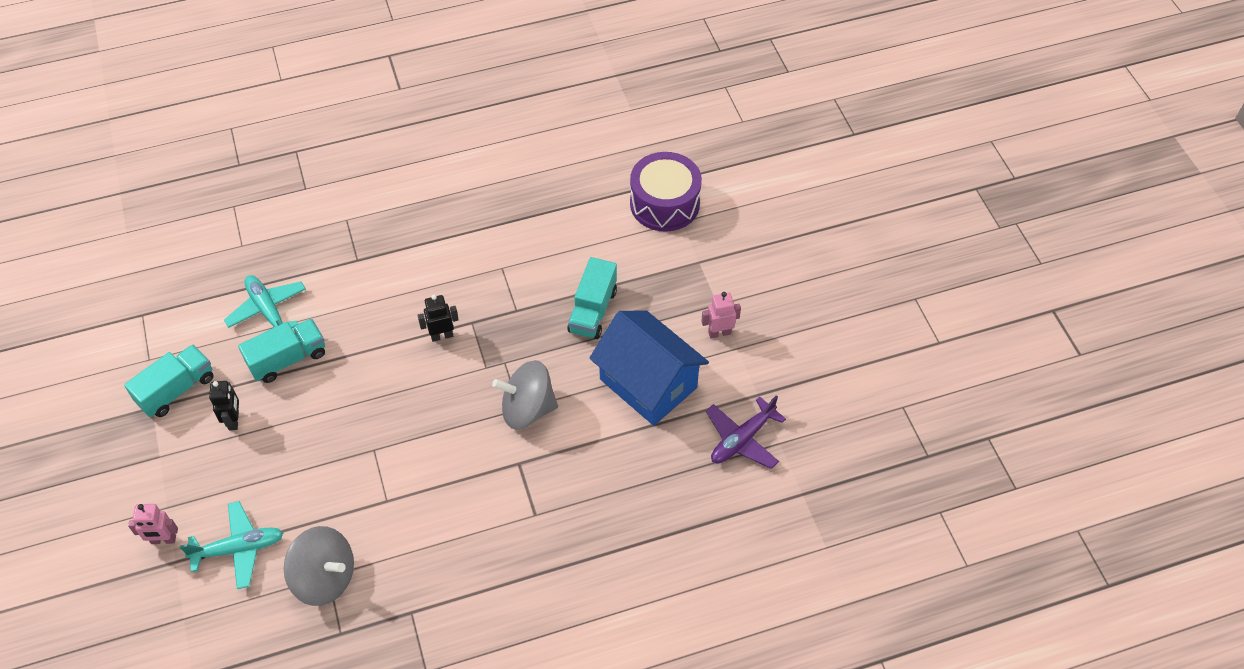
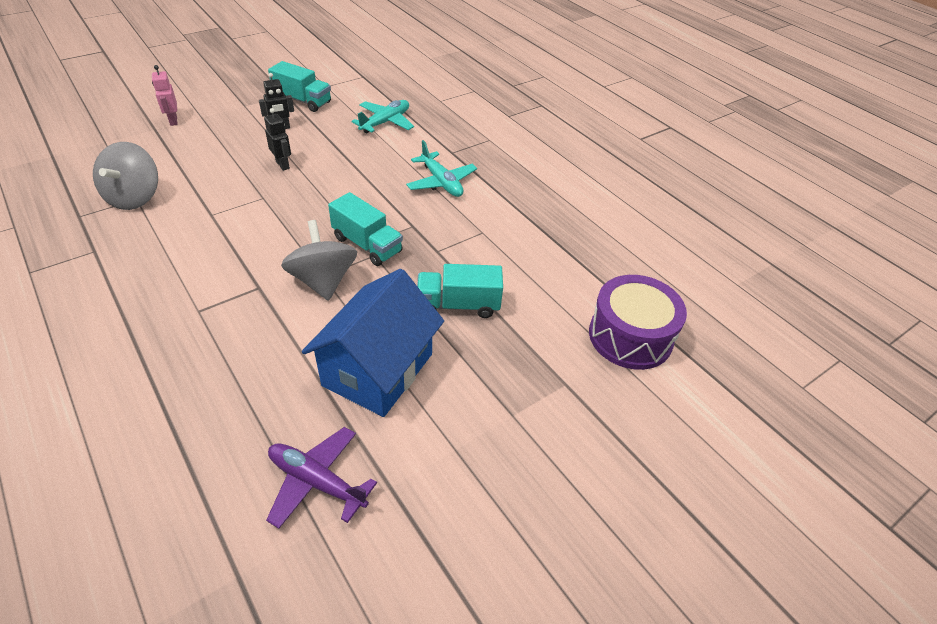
camera: 70 degrees right, 10 degrees down
turquoise plane [180,501,283,589] -> turquoise plane moved to [406,140,477,197]
turquoise truck [238,318,325,383] -> turquoise truck moved to [328,192,403,266]
black robot [417,295,459,342] -> black robot moved to [264,108,291,171]
pink robot [701,292,741,339] -> none

